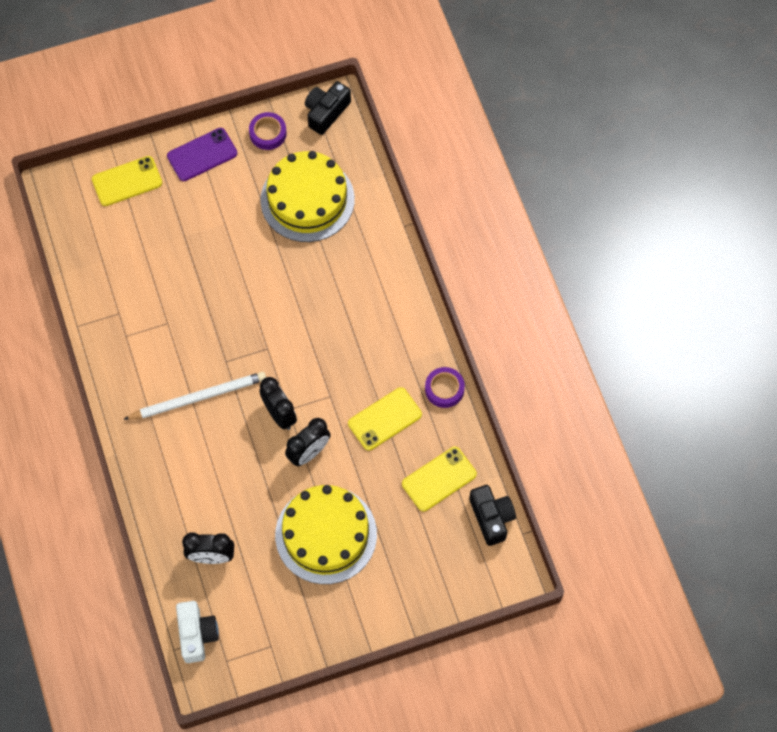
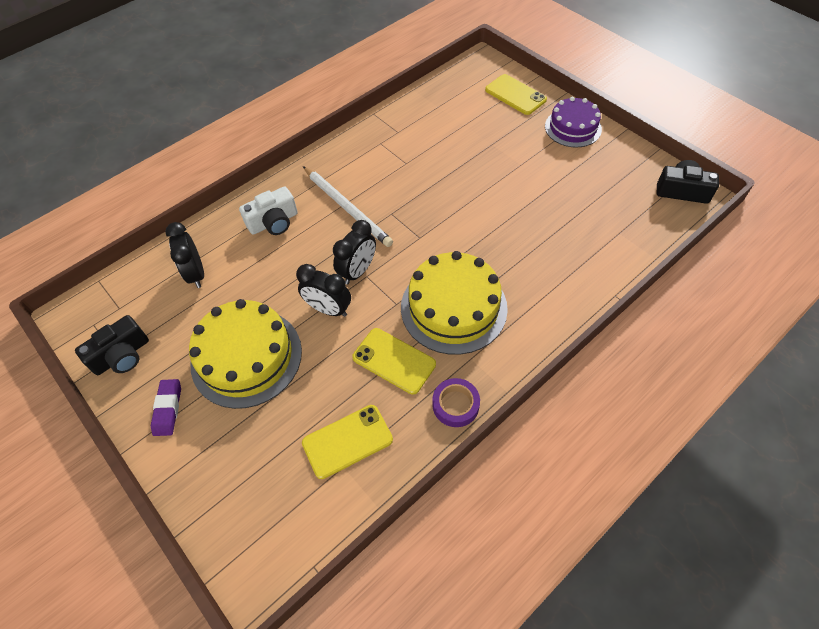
camera: 70 degrees right, 10 degrees down
purple phone [167,128,237,181] -> purple cake [545,97,602,148]
white camera [176,601,219,663] -> white camera moved to [239,187,298,235]
purple tape [249,112,287,150] -> none
yellow cake [260,151,355,242] -> yellow cake moved to [401,251,508,355]
yellow phone [402,447,477,512] -> yellow phone turned 60 degrees counterclockwise [302,405,393,479]
black camera [469,485,516,546] -> black camera moved to [75,315,149,375]
none -> purple eraser [151,379,181,436]

